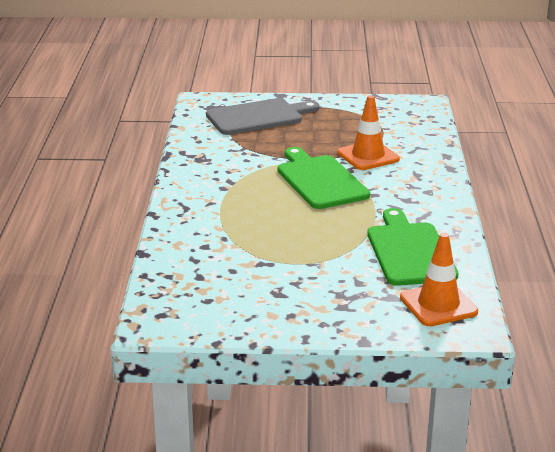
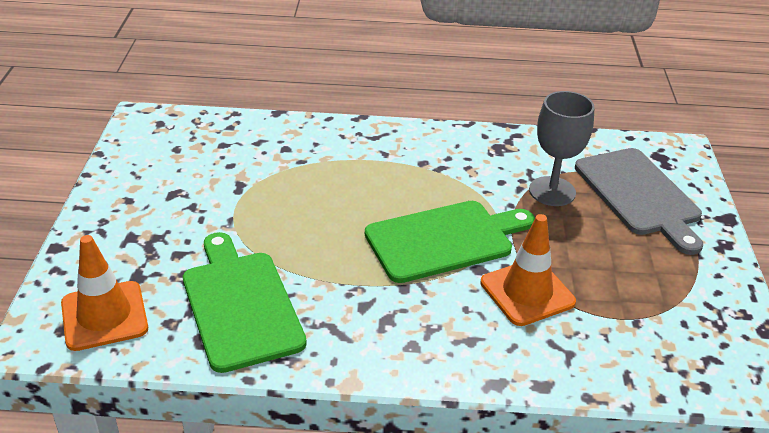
camera: 90 degrees right, 10 degrees up
green cutting board [367,208,459,286] -> green cutting board turned 105 degrees counterclockwise [183,232,307,373]
none -> grey goblet [529,91,595,206]

